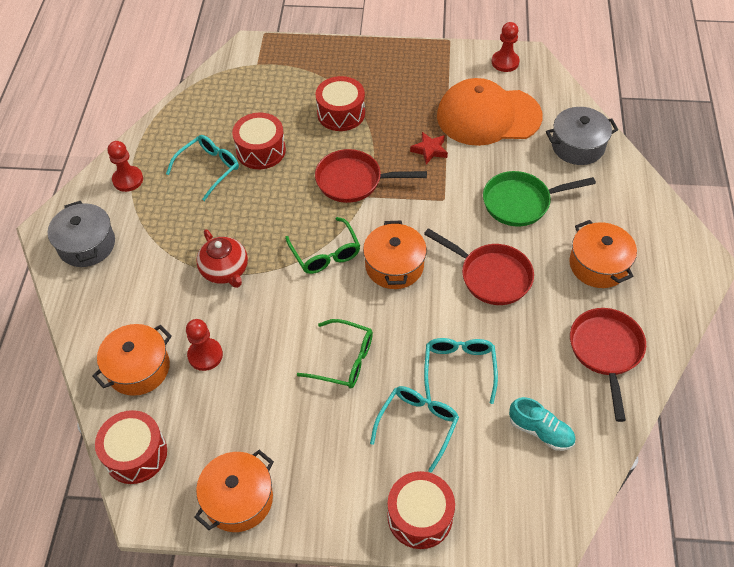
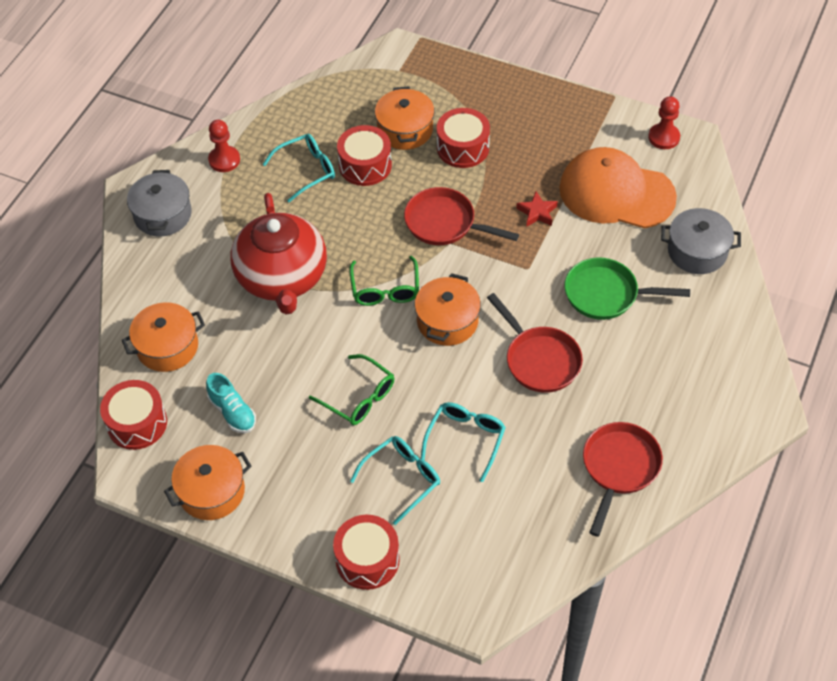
camera: 20 degrees right, 0 degrees up
red pawn [186,319,223,371] -> none
red teapot [196,229,248,288] -> red teapot [230,193,327,314], size x1.83
turquoise shoe [509,397,576,451] -> turquoise shoe moved to [206,373,256,433]
orange pot [569,220,637,288] -> orange pot moved to [375,86,434,150]

